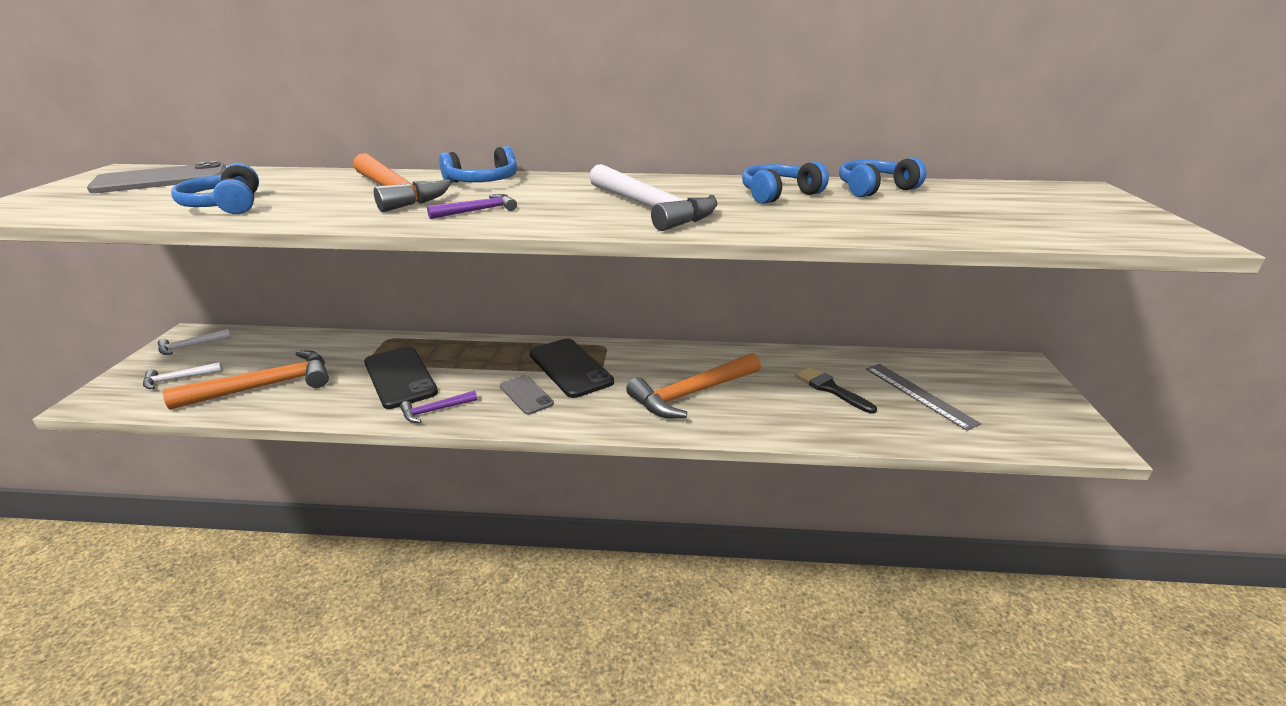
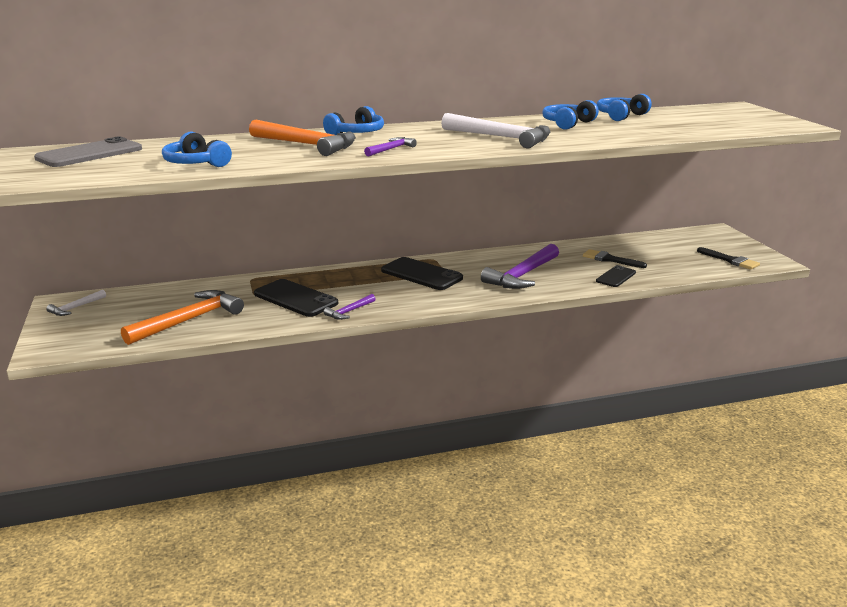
camera: 20 degrees left, 5 degrees down
white hammer [143,362,223,389] -> none
grey phone [500,375,554,415] -> none
orange hammer [626,353,761,418] -> purple hammer [481,244,559,289]
grey ruler [866,364,981,431] -> none
none -> black phone [596,265,636,287]
none -> black brush [697,247,760,270]

